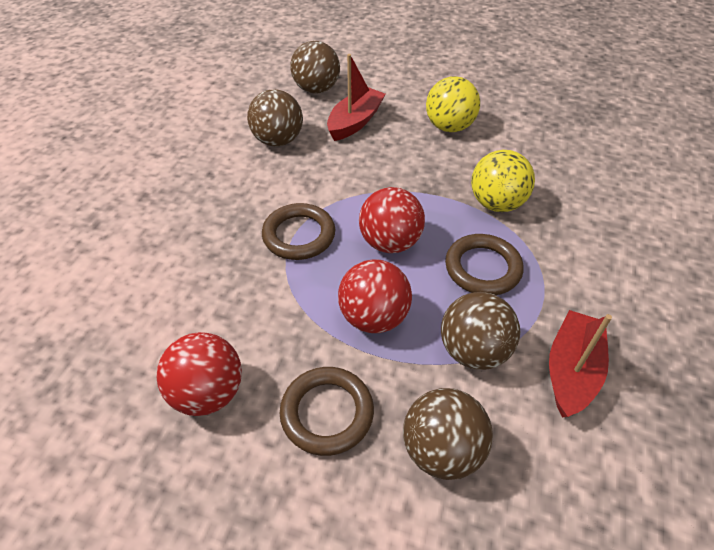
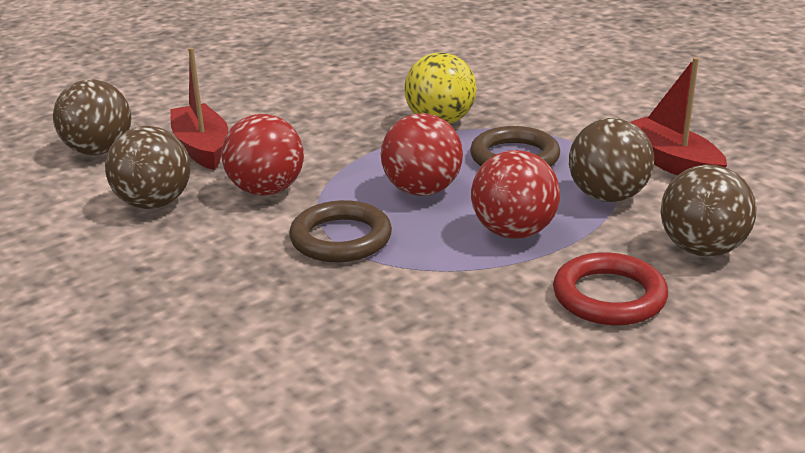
camera: 55 degrees left, 20 degrees down
red ball [156,332,242,416] -> red ball moved to [222,114,304,196]
brown ring [280,367,374,456] -> red ring [553,252,668,325]
yellow ball [426,76,480,132] -> none

